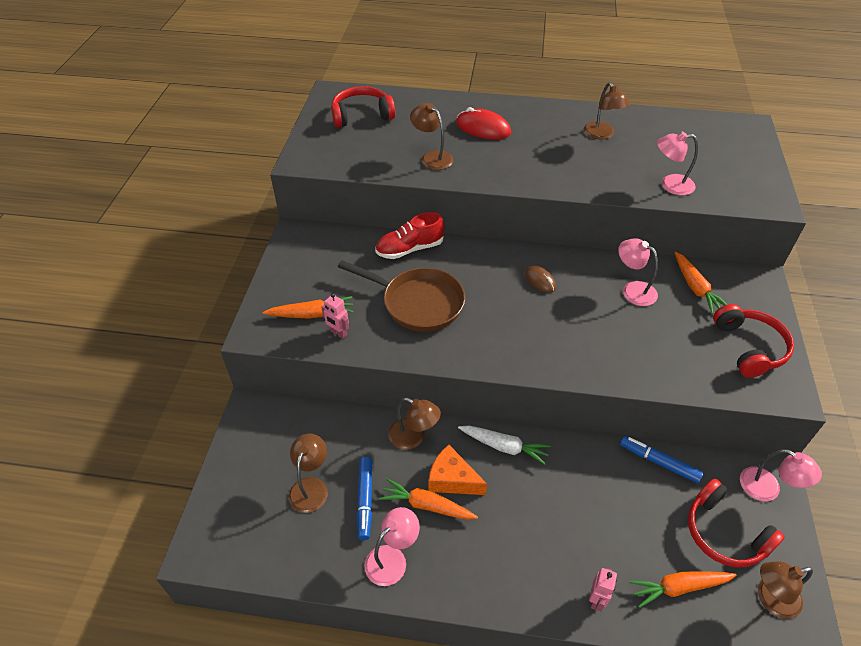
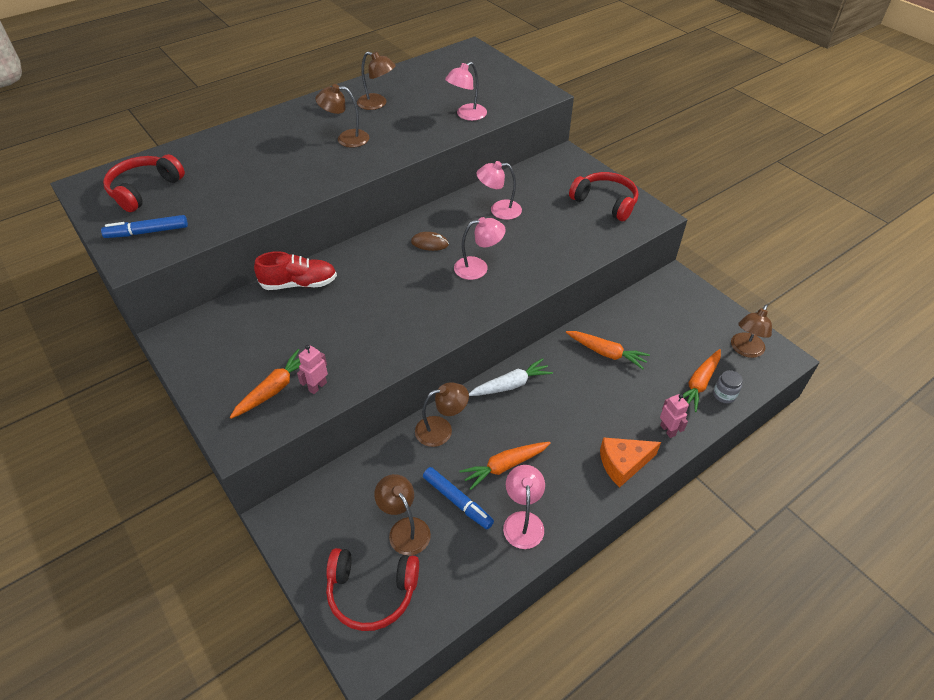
camera: 45 degrees left, 0 degrees up
pink robot [322,293,349,339] -> pink robot turned 135 degrees clockwise [297,345,328,394]
brown pan [338,260,465,332] -> none
red shoe [375,212,445,259] -> red shoe turned 120 degrees counterclockwise [254,251,337,290]
brown lamp [410,103,453,170] -> brown lamp moved to [315,84,369,148]
orange cheese [428,445,487,495] -> orange cheese moved to [600,437,661,488]
red mouse [456,107,511,140] -> none
blue marker [620,436,704,483] -> blue marker moved to [101,215,188,238]
orange carrot [675,252,727,314] -> orange carrot moved to [566,331,650,369]
red headphones [688,479,785,568] -> red headphones moved to [326,548,419,631]
pink lamp [740,449,822,501] -> pink lamp moved to [454,217,506,280]
none -> grey jar [713,370,743,403]

